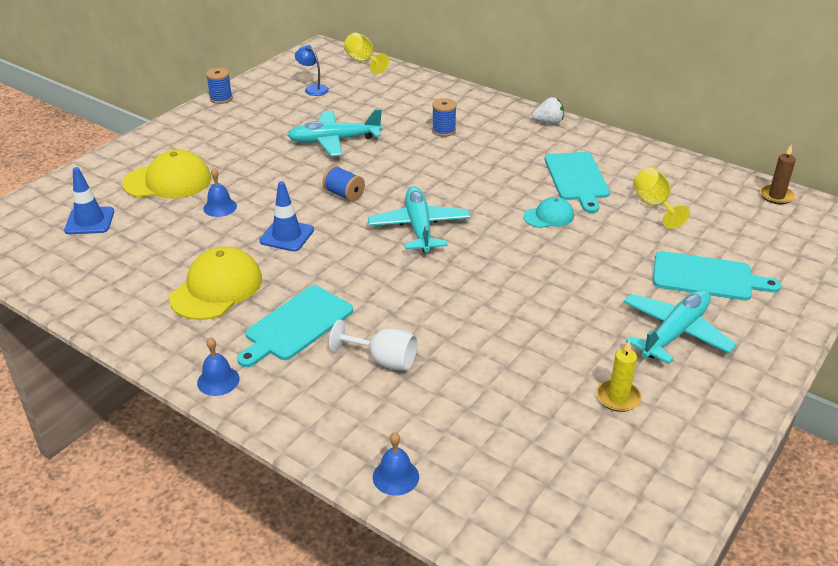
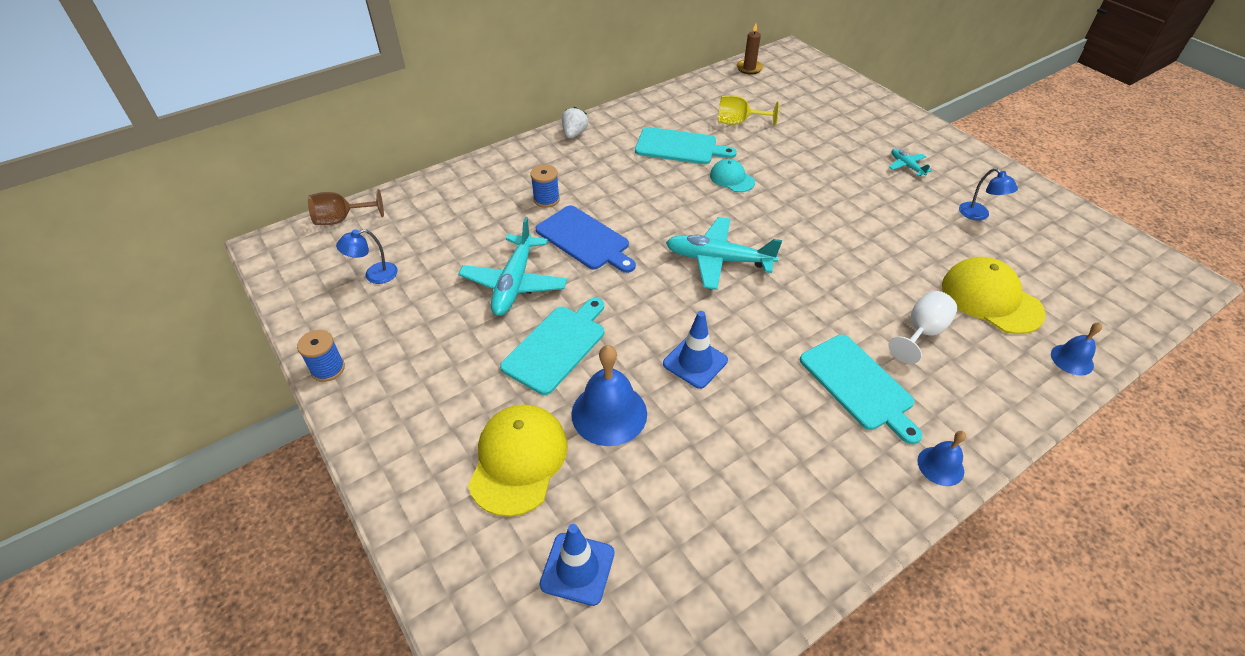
camera: 70 degrees left, 10 degrees up
yellow cap [169,246,262,320] -> yellow cap moved to [942,257,1046,334]
blue bell [203,168,237,217] -> blue bell [571,345,647,446], size x1.79
blue spool [322,166,365,202] -> none
yellow goblet [344,33,389,74] -> brown goblet [308,189,384,225]
turquoise cap [523,197,574,228] -> turquoise cap turned 45 degrees counterclockwise [710,159,755,192]
yellow candle [597,340,641,412] -> blue lamp [959,168,1018,221]
turquoise plane [624,290,737,364] -> turquoise plane [889,149,932,176], size x0.49
turquoise cutting board [653,251,781,300] -> turquoise cutting board moved to [500,298,604,395]
none -> blue cutting board [536,205,636,273]

